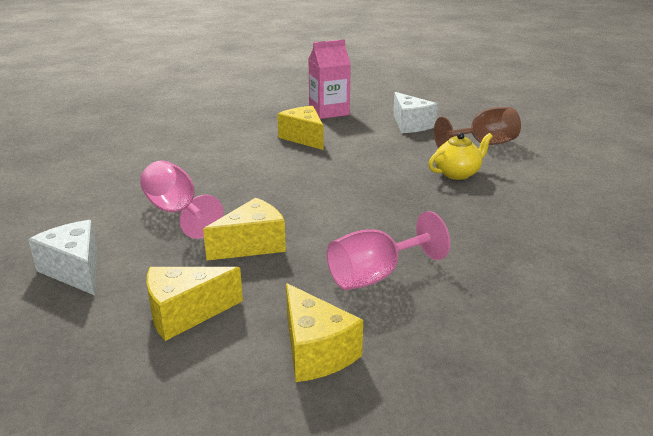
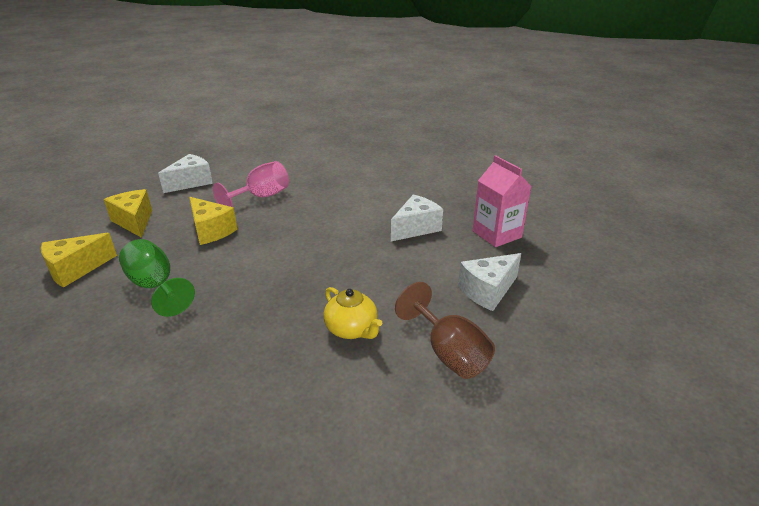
camera: 80 degrees right, 5 degrees up
yellow cheese [277,106,324,150] -> white cheese [391,194,443,241]
pink goblet [327,211,450,290] -> green goblet [119,239,195,317]

